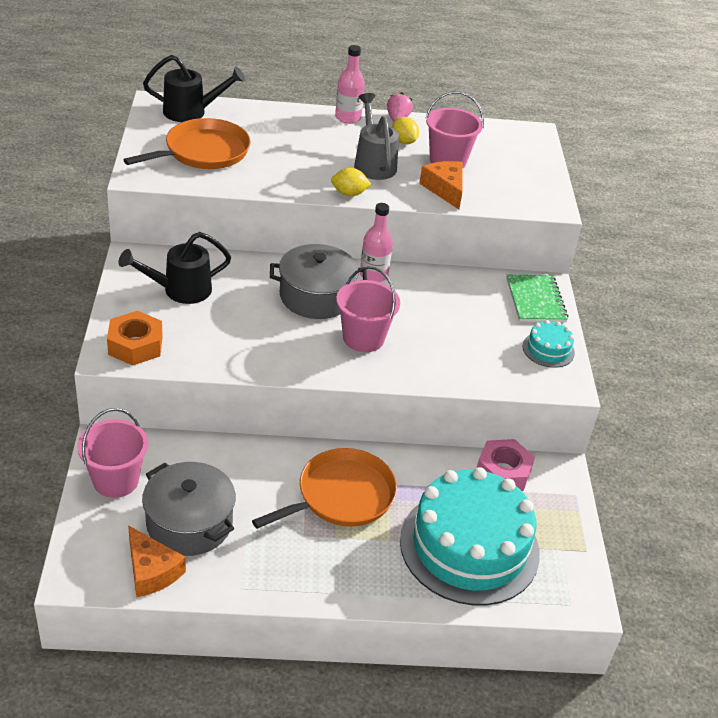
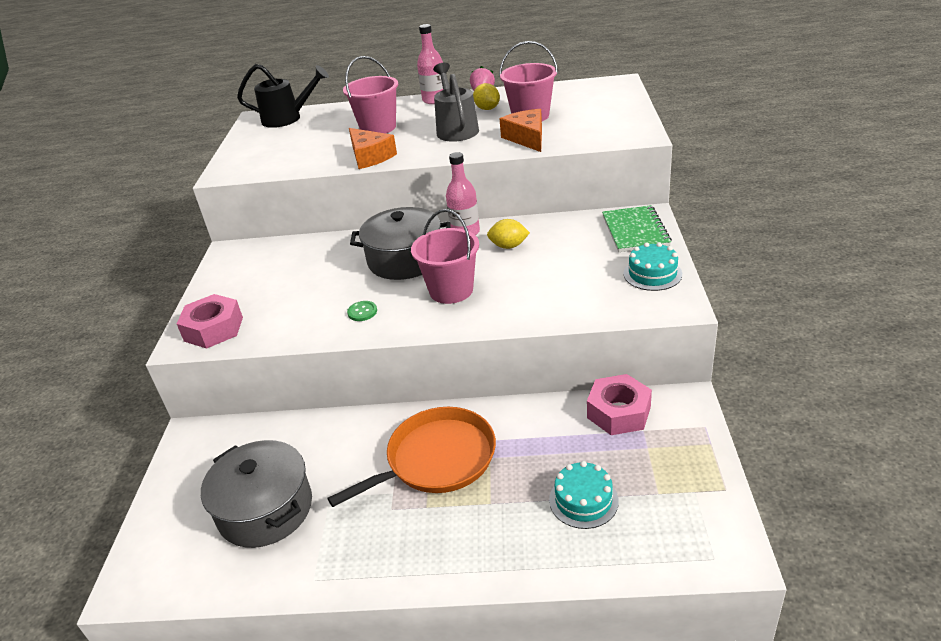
camera: 10 degrees right, 5 degrees down
pink bucket [77,408,148,498] -> pink bucket moved to [343,56,398,133]
orange nut [107,311,163,365] -> pink nut [177,294,243,349]
black watering can [118,232,231,304] -> none
orange pan [123,118,250,169] -> none
orange cheese [128,525,186,597] -> orange cheese moved to [349,128,397,169]
yellow lemon [331,168,371,196] -> yellow lemon moved to [487,219,530,249]
turquoise cake [400,467,540,606] -> turquoise cake [549,461,619,529], size x0.42
none -> green button [347,301,377,321]

